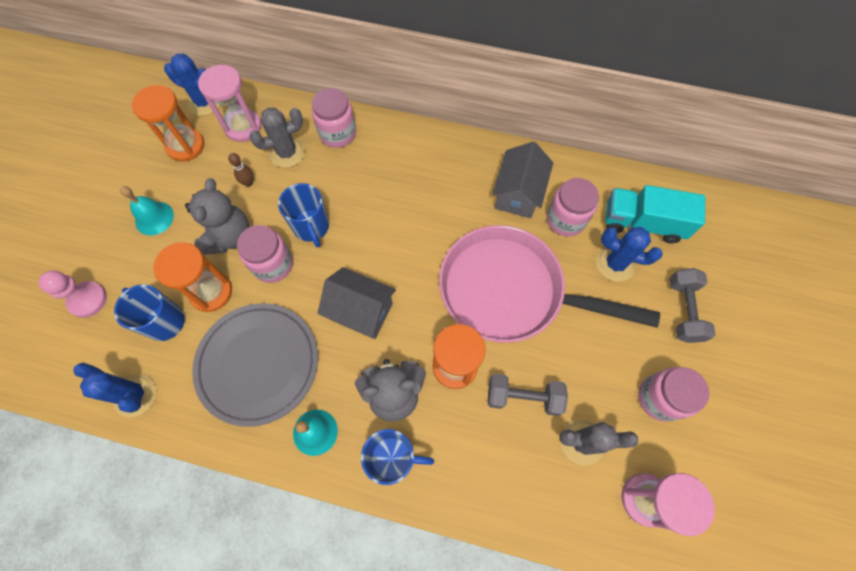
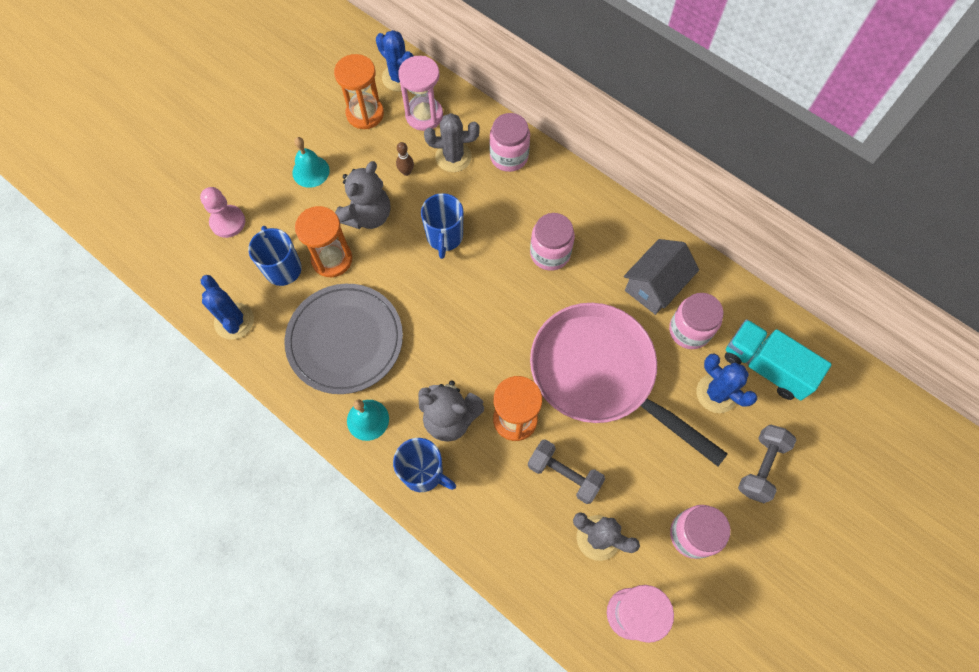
camera: 25 degrees right, 0 degrees up
pink jar [237,225,293,283] -> pink jar moved to [530,213,575,271]
grey house [318,267,396,339] -> none

